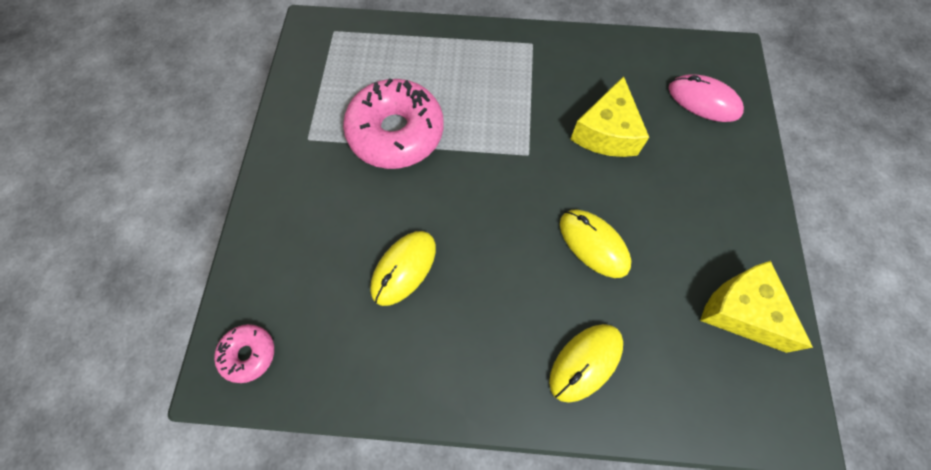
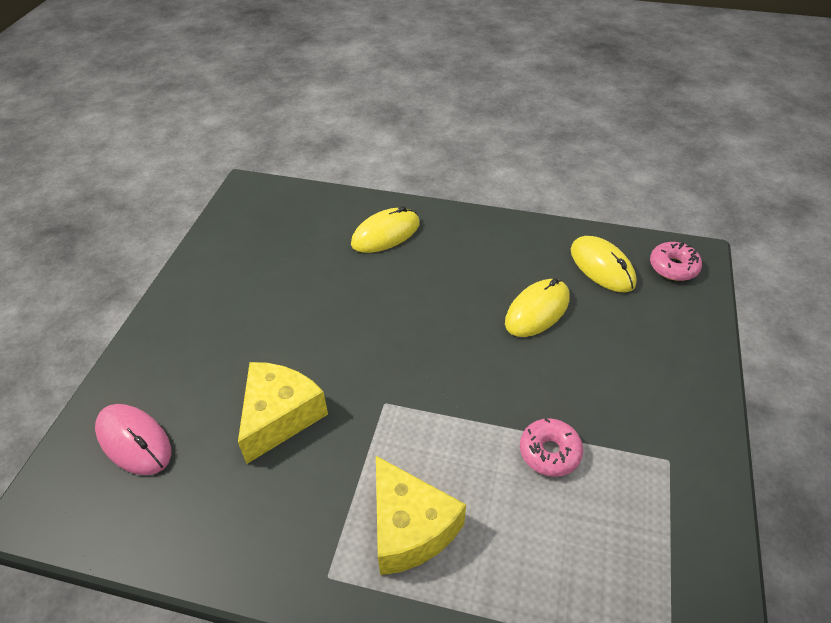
camera: 170 degrees left, 20 degrees down
pink donut [343,78,444,169] -> pink donut [520,418,583,477], size x0.48
yellow mouse [560,209,631,278] -> yellow mouse moved to [571,236,637,292]
yellow cheese [700,261,813,353] -> yellow cheese moved to [376,456,466,575]

